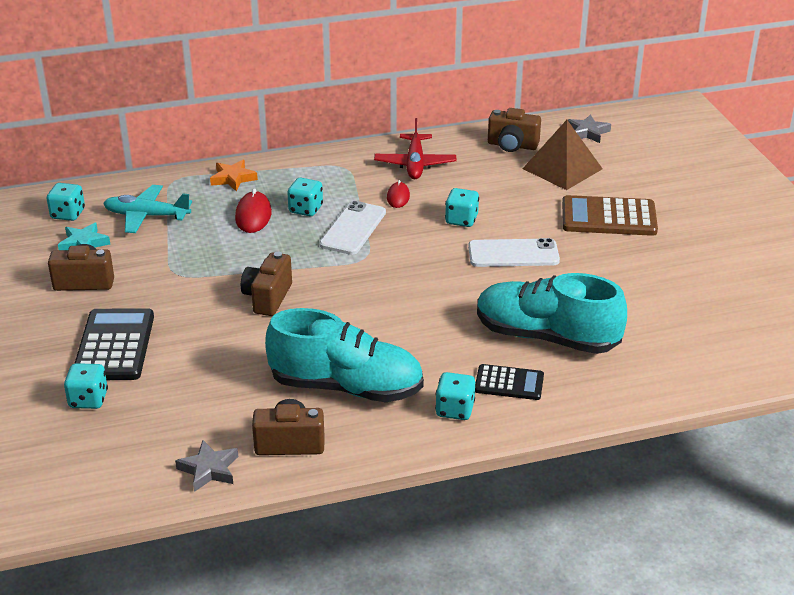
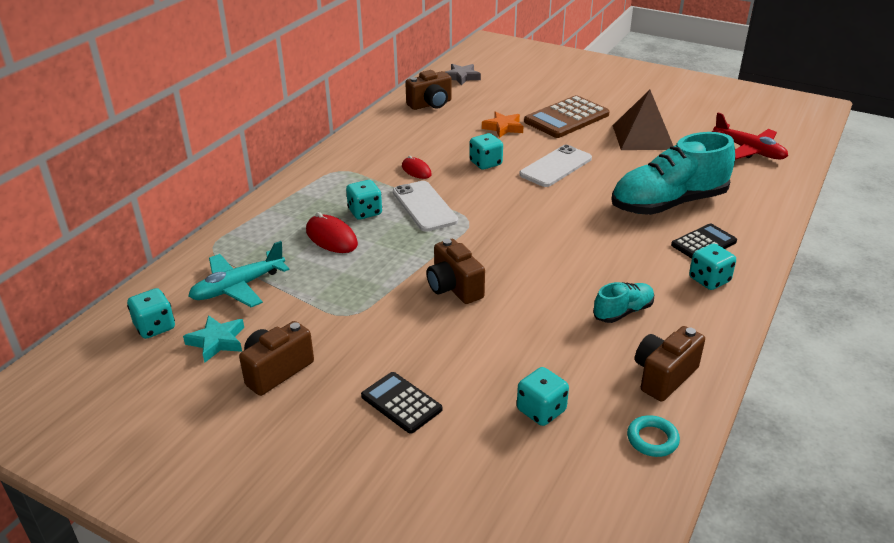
camera: 45 degrees left, 0 degrees up
turquoise dice [64,363,108,409] -> turquoise dice moved to [517,367,569,426]
black calculator [74,308,154,380] -> black calculator [361,372,442,434], size x0.60
grey star [175,440,238,492] -> turquoise ring [627,415,680,457]
orange star [210,160,258,192] -> orange star moved to [482,111,523,138]
turquoise shoe [265,308,424,402] -> turquoise shoe [593,282,654,323], size x0.47
red plane [374,118,456,179] -> red plane moved to [711,112,788,160]
brown pyramid [522,120,603,190] -> brown pyramid moved to [612,90,673,150]

